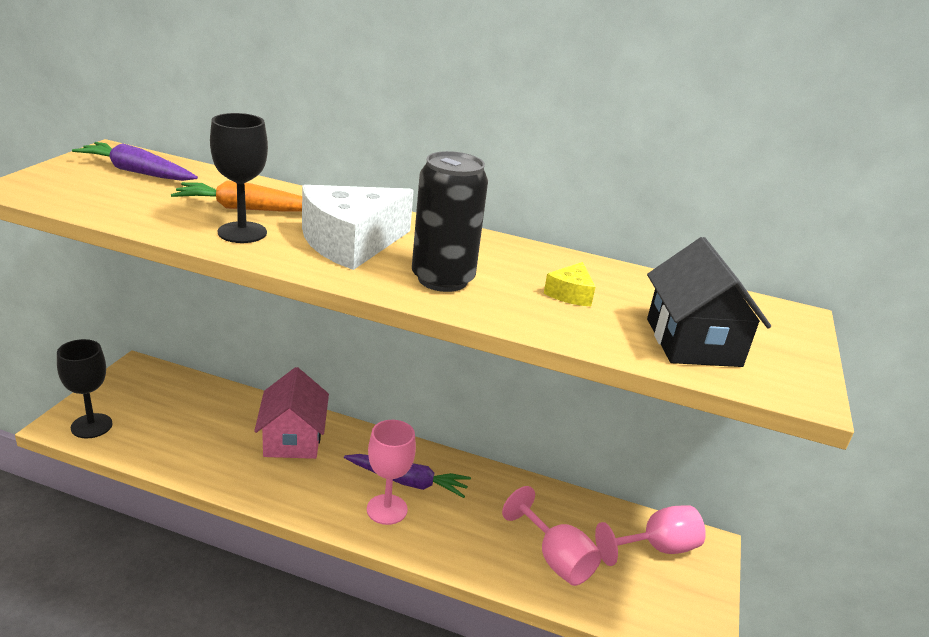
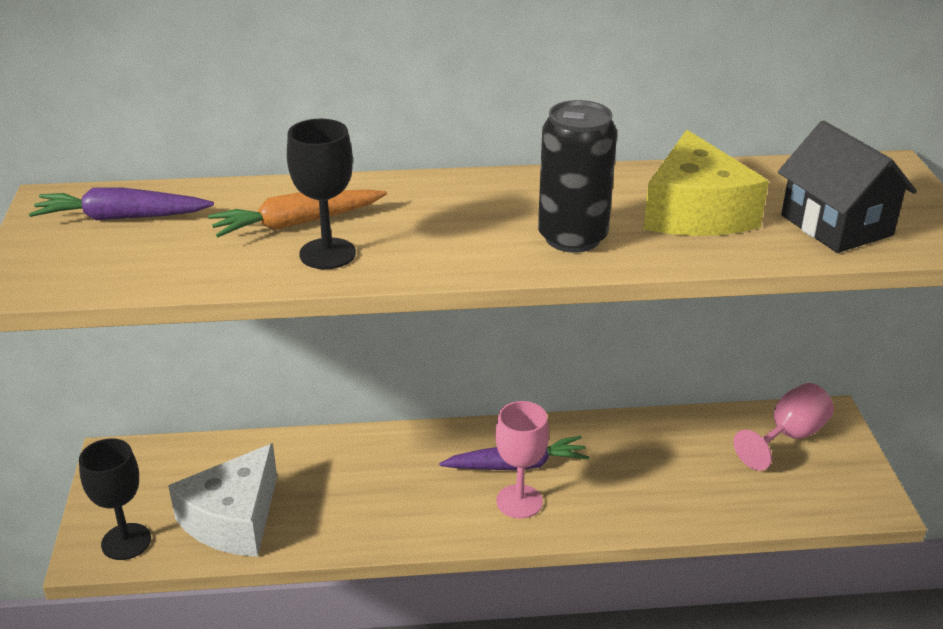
camera: 20 degrees left, 5 degrees up
pink house [254,367,329,459] -> none
white cheese [302,185,414,270] -> white cheese moved to [168,443,277,557]
pink goblet [502,486,602,586] -> none
yellow cheese [544,262,595,307] -> yellow cheese [644,130,769,236], size x2.22

